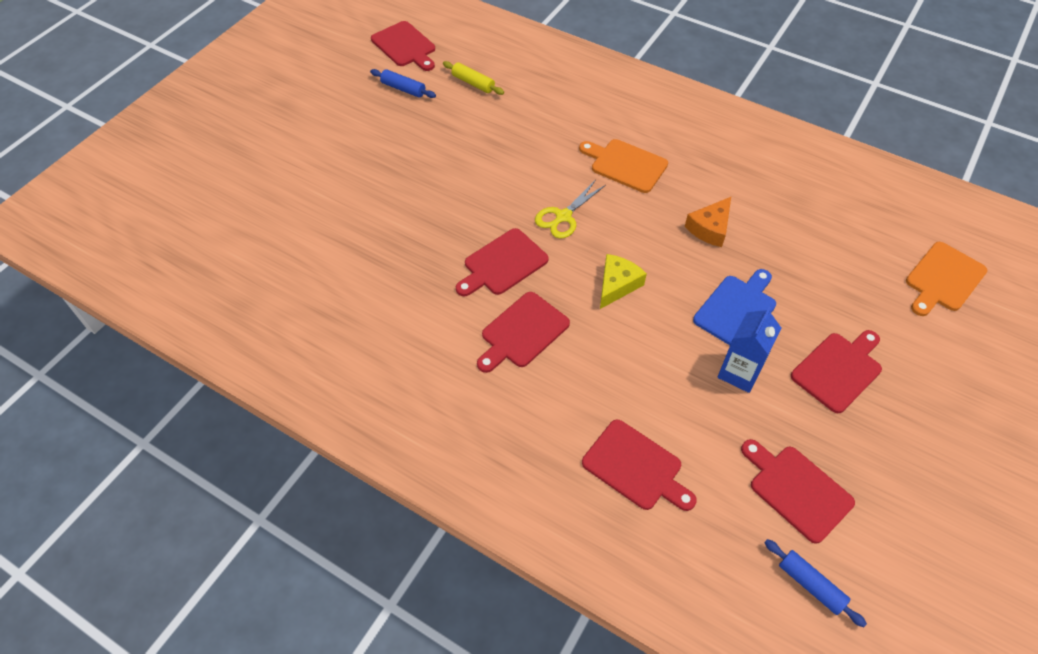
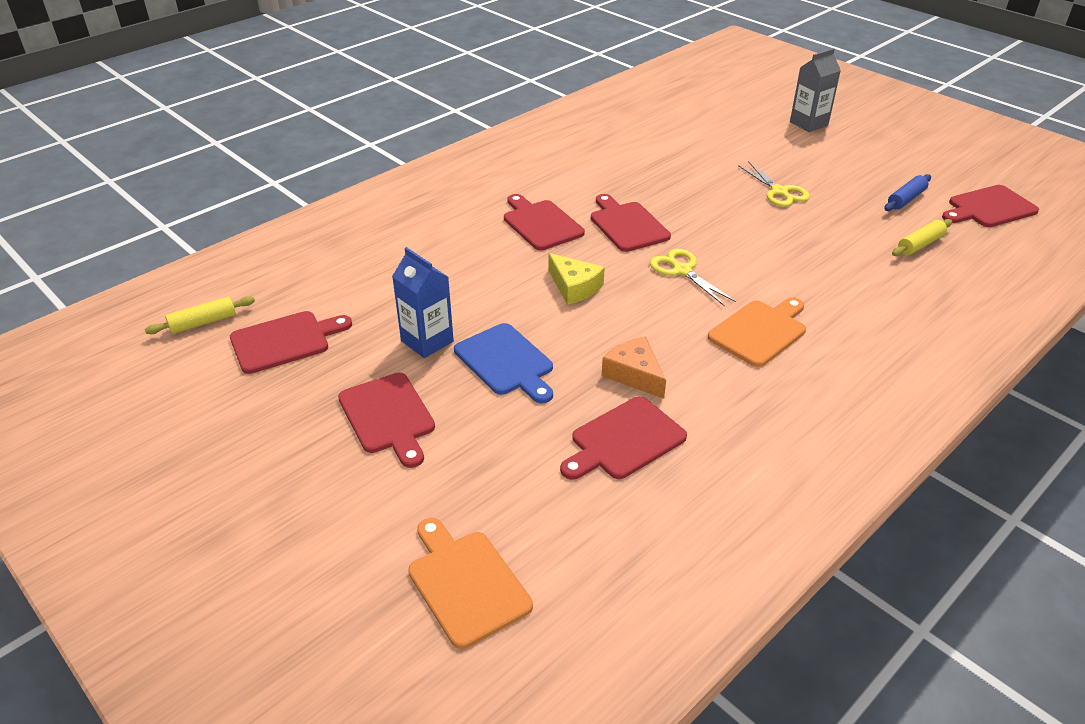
camera: 105 degrees right, 15 degrees down
red cutting board [582,420,697,511] -> red cutting board moved to [560,396,687,480]
blue rolling pin [764,539,867,627] -> yellow rolling pin [145,296,255,334]
none -> yellow scissors [738,161,810,207]
none -> grey carton [790,48,841,132]

